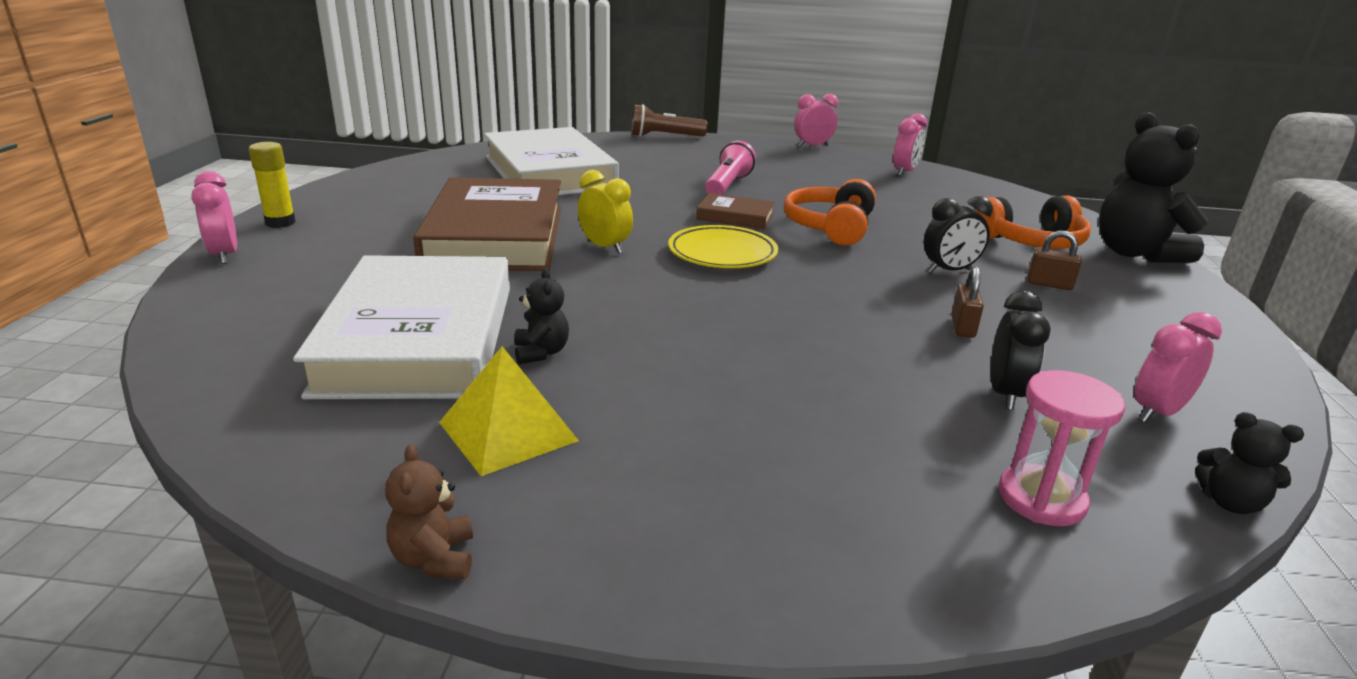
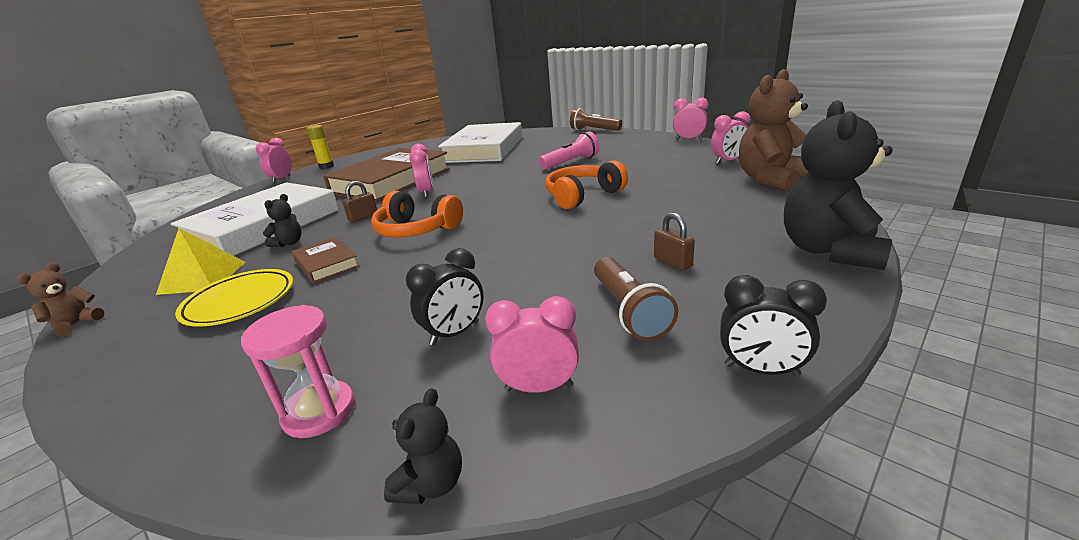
camera: 40 degrees right, 0 degrees up
yellow clock [578,170,633,254] -> pink clock [409,144,433,198]
yellow plate [668,225,778,268] -> yellow plate moved to [175,269,293,327]
brown book [697,193,775,229] -> brown book moved to [292,237,360,283]
black clock [924,196,993,273] -> black clock moved to [720,275,827,376]
brown padlock [951,267,984,338] -> brown padlock moved to [342,181,377,222]
orange headphones [975,195,1091,249] -> orange headphones moved to [371,191,463,238]
black teddy bear [1195,412,1304,514] -> black teddy bear turned 135 degrees counterclockwise [384,388,462,504]
none -> brown flashlight [594,257,678,341]
none -> brown teddy bear [739,69,808,192]

